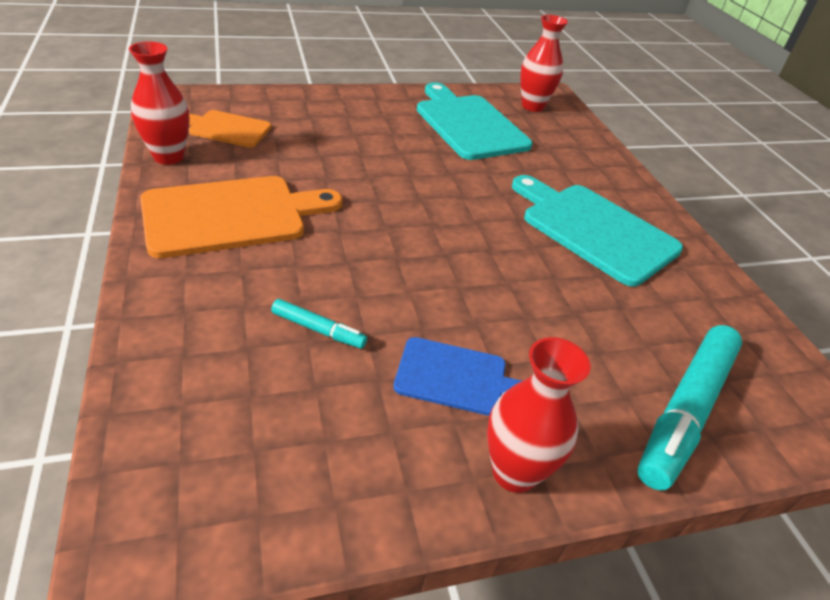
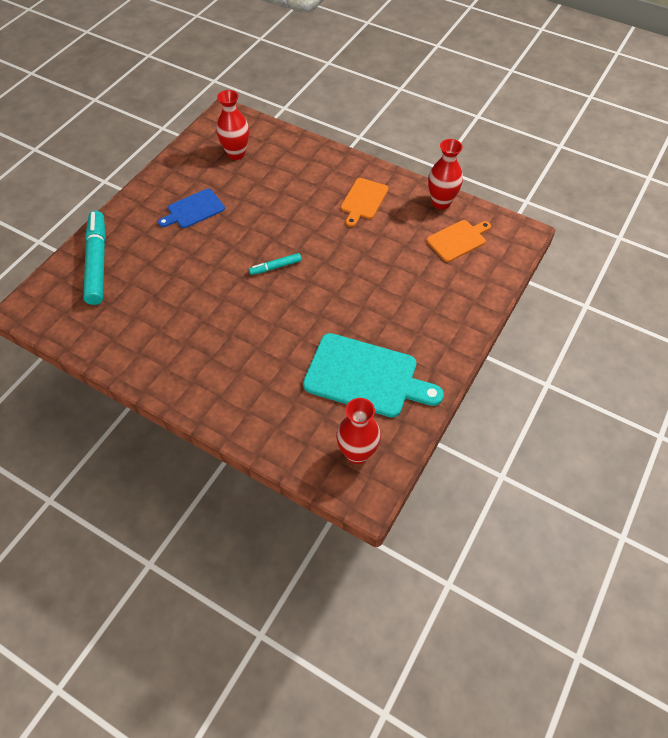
camera: 140 degrees right, 15 degrees up
orange cutting board [140,176,342,258] -> orange cutting board [341,178,388,227], size x0.57
turquoise marker [271,299,367,349] -> turquoise marker moved to [249,253,301,275]
red vase [487,337,591,493] -> red vase moved to [216,90,249,160]
turquoise cutting board [512,175,683,287] -> none

